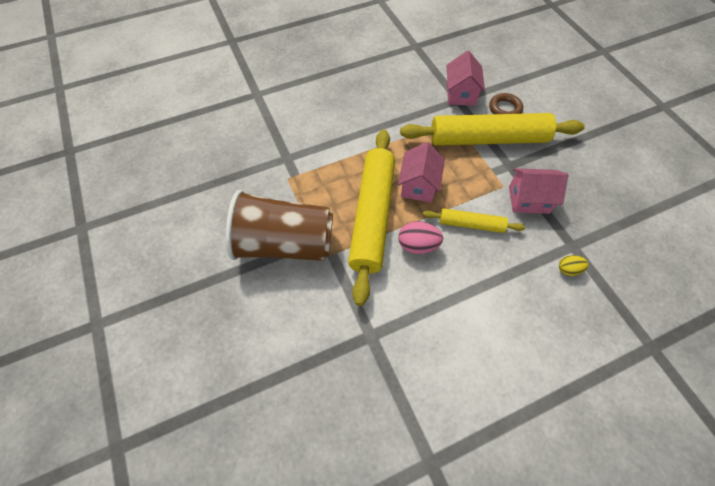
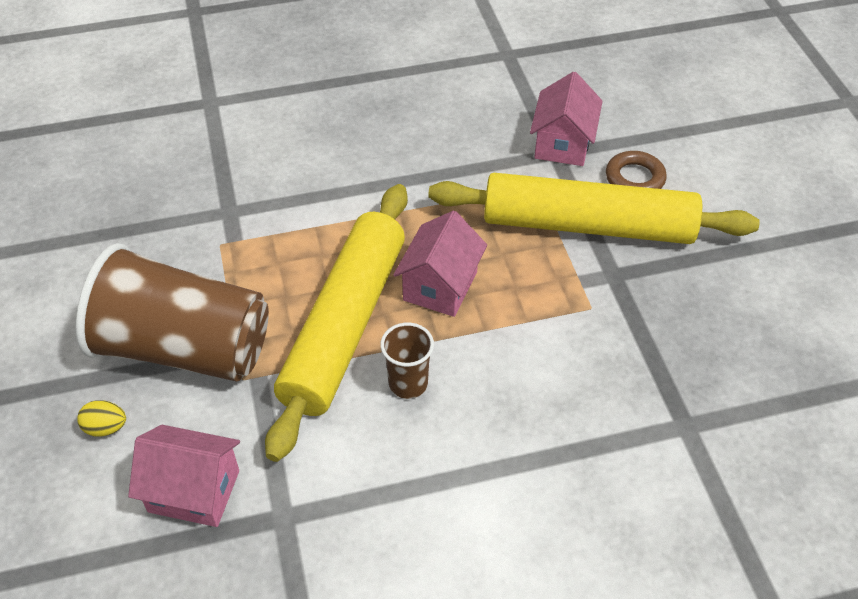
camera: 10 degrees right, 10 degrees down
pink egg [398,221,443,254] -> brown cup [380,323,434,399]
yellow rolling pin [423,208,525,233] -> none
pink house [509,168,568,214] -> pink house moved to [128,425,240,527]
yellow egg [559,255,589,276] -> yellow egg moved to [77,400,126,436]

